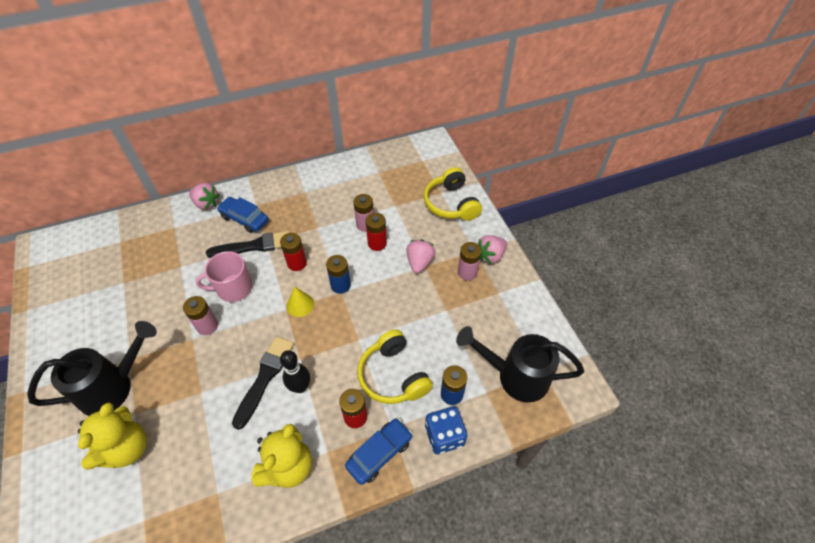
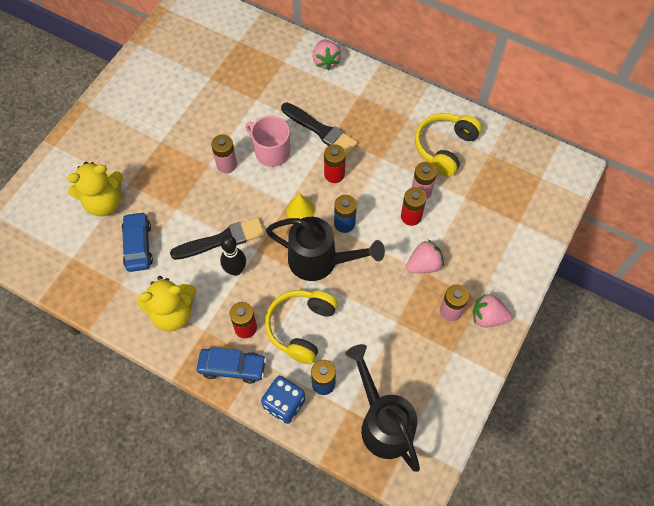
camera: 50 degrees right, 10 degrees up
black watering can [27,321,157,416] -> black watering can moved to [266,217,385,281]
blue car [217,197,269,233] -> blue car moved to [122,212,153,272]
yellow headphones [424,167,482,221] -> yellow headphones moved to [415,113,482,177]

